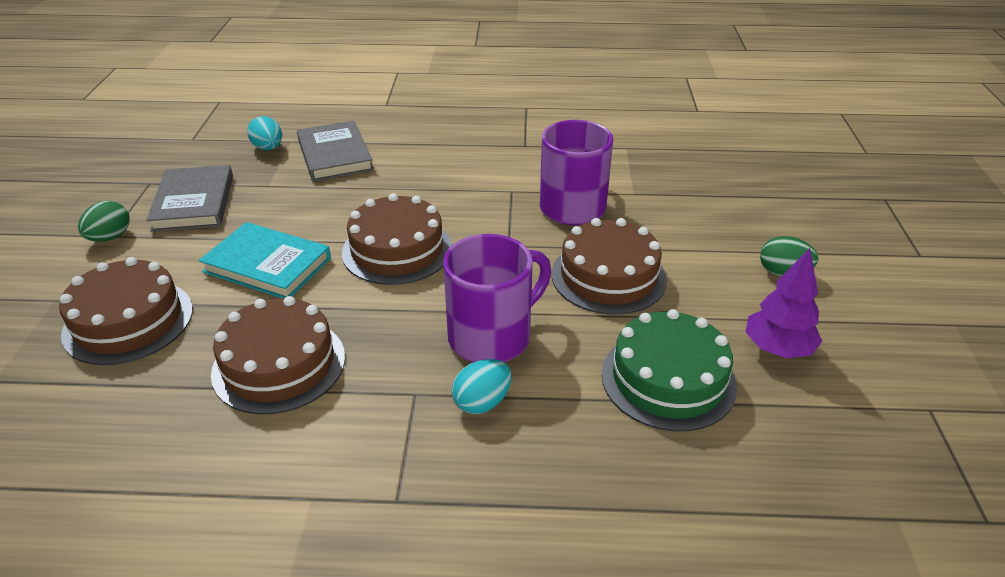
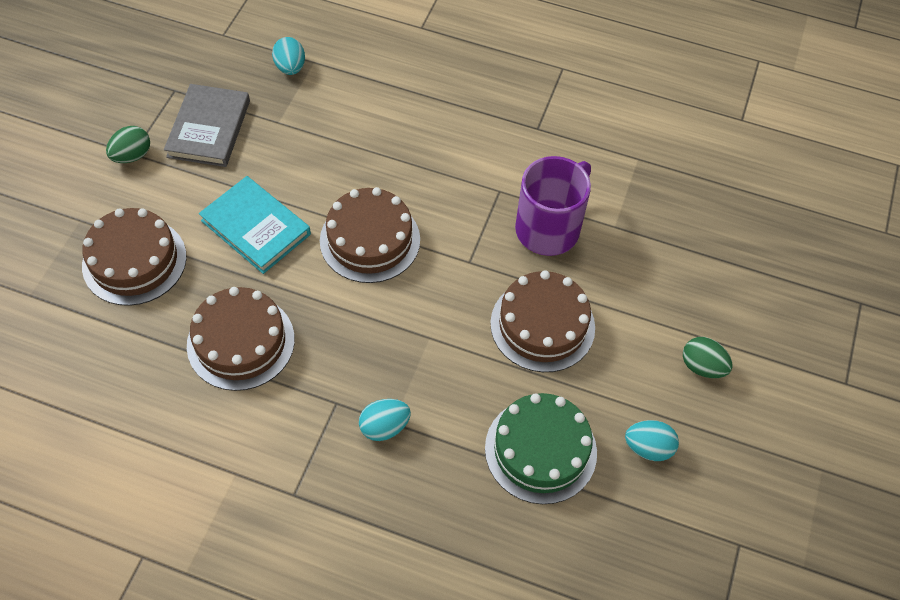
camera: 15 degrees right, 20 degrees up
grey book [297,121,374,181] -> none
purple mug [443,234,551,362] -> none
purple tree [746,248,822,358] -> turquoise egg [625,420,679,461]

